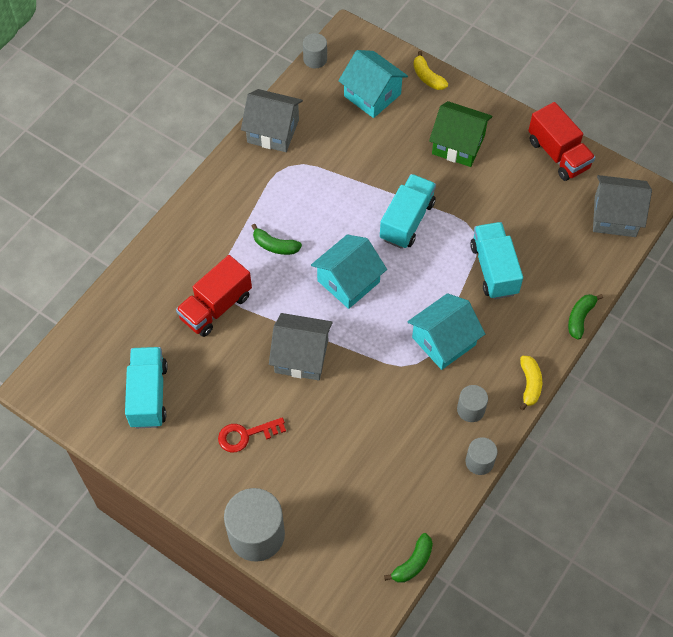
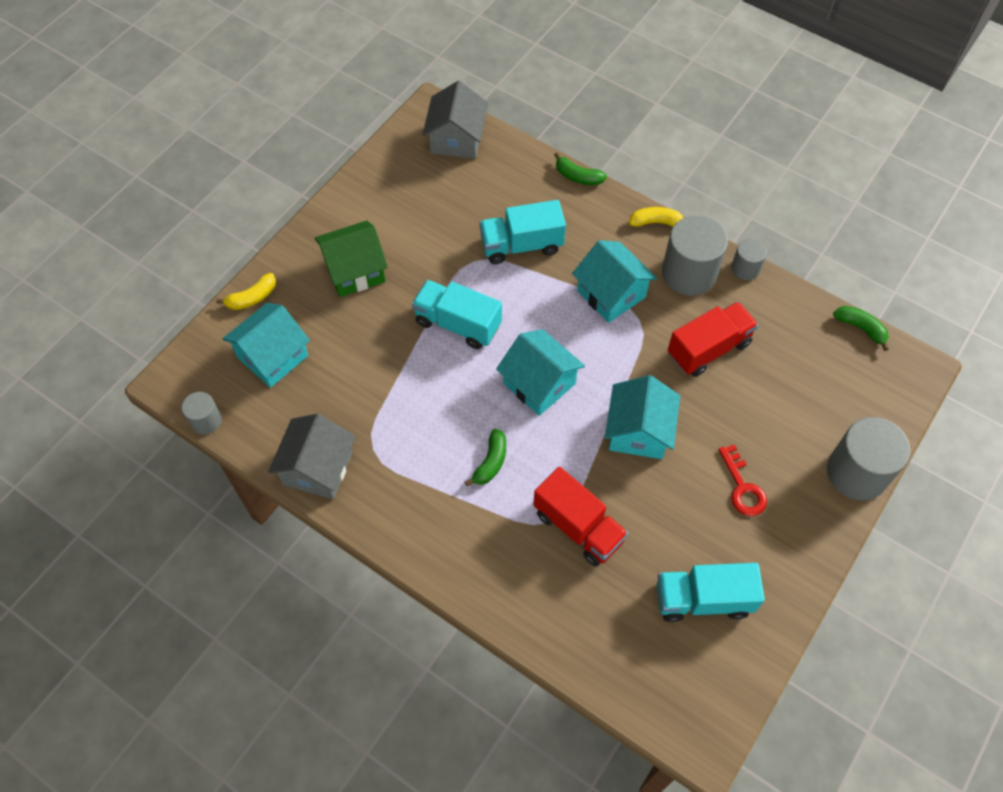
camera: 90 degrees left, 0 degrees up
grey house [269,313,333,380] -> turquoise house [605,375,680,459]
green house [429,101,492,167] -> green house turned 45 degrees clockwise [315,220,388,297]
grey cylinder [457,385,488,422] -> grey cylinder [662,215,728,296], size x1.91
red truck [528,102,595,181] -> red truck moved to [668,302,758,377]

